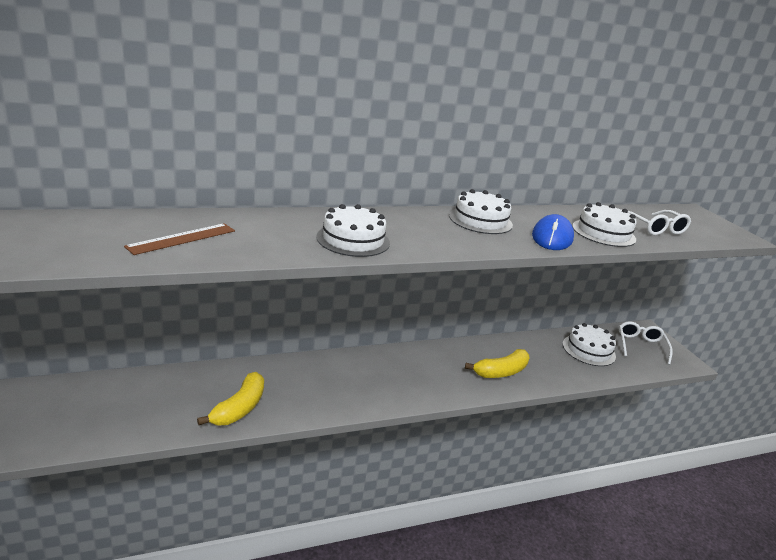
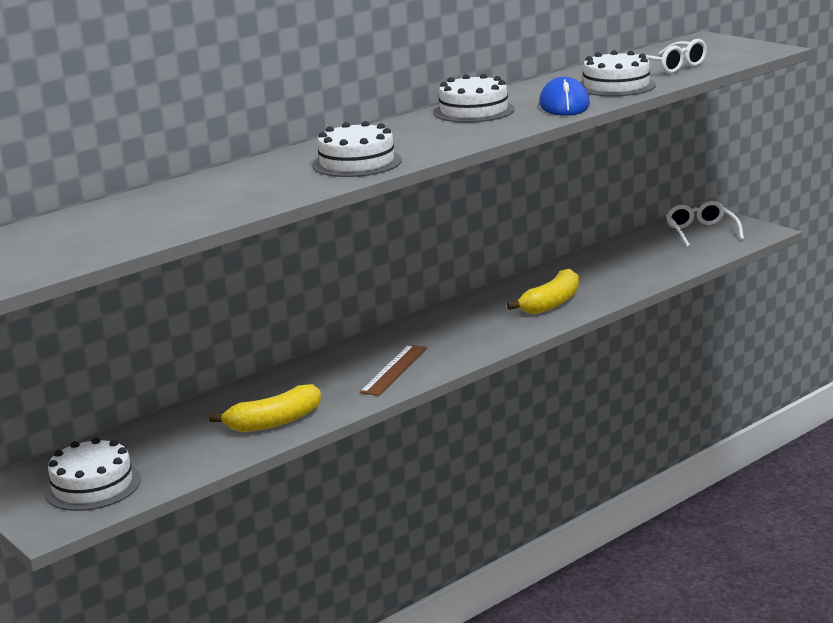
camera: 15 degrees left, 5 degrees down
brown ruler [124,223,235,255] -> brown ruler moved to [360,345,427,396]
yellow banana [197,372,264,425] -> yellow banana turned 60 degrees clockwise [209,384,321,432]
white cake [563,323,616,366] -> white cake moved to [44,437,141,511]

